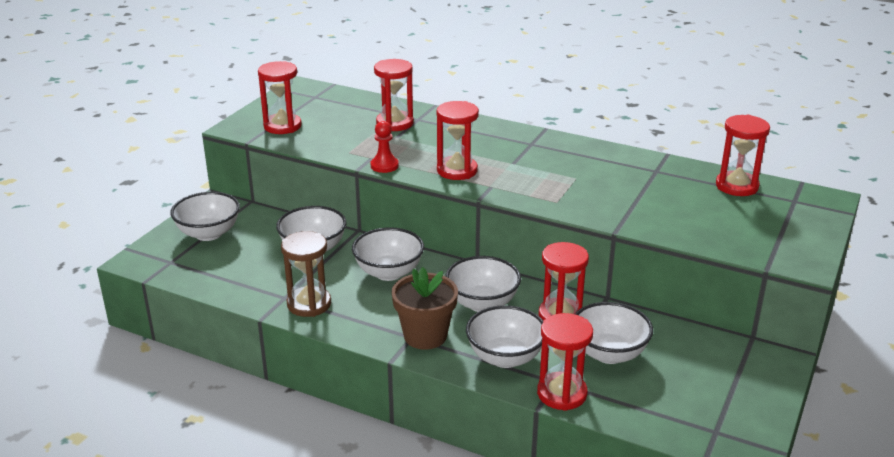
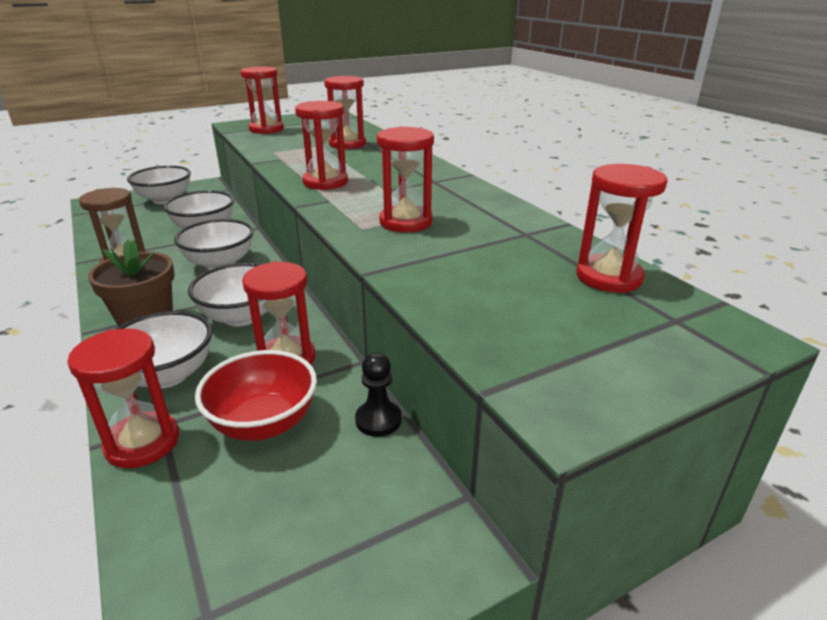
camera: 35 degrees right, 0 degrees up
red pawn [371,121,399,173] -> none
white bowl [575,302,653,364] -> red bowl [195,350,317,441]
none -> black pawn [355,353,402,437]
none -> red hourglass [377,126,434,232]

